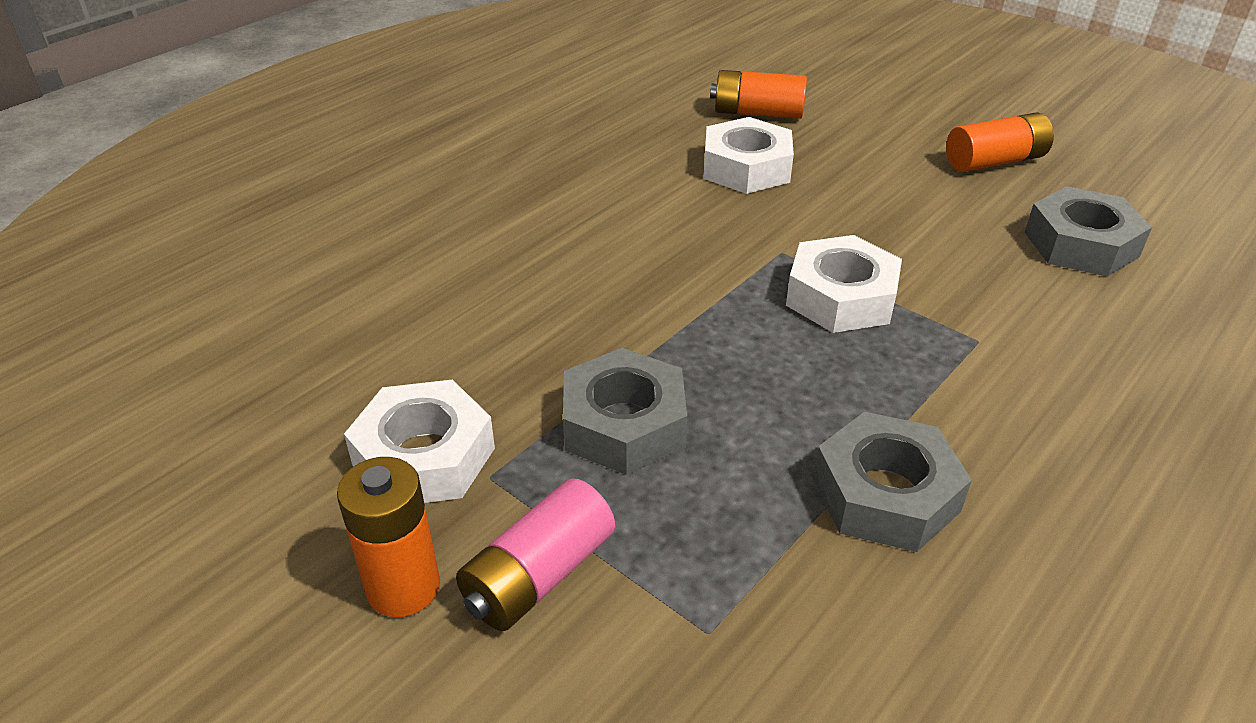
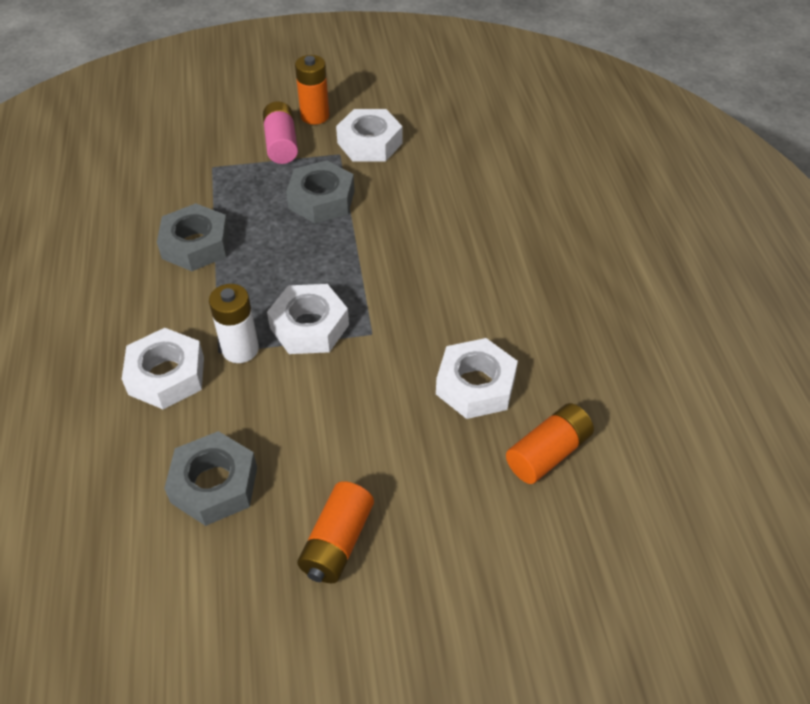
camera: 130 degrees right, 10 degrees up
none -> white nut [122,328,204,409]
none -> white battery [209,284,259,363]

